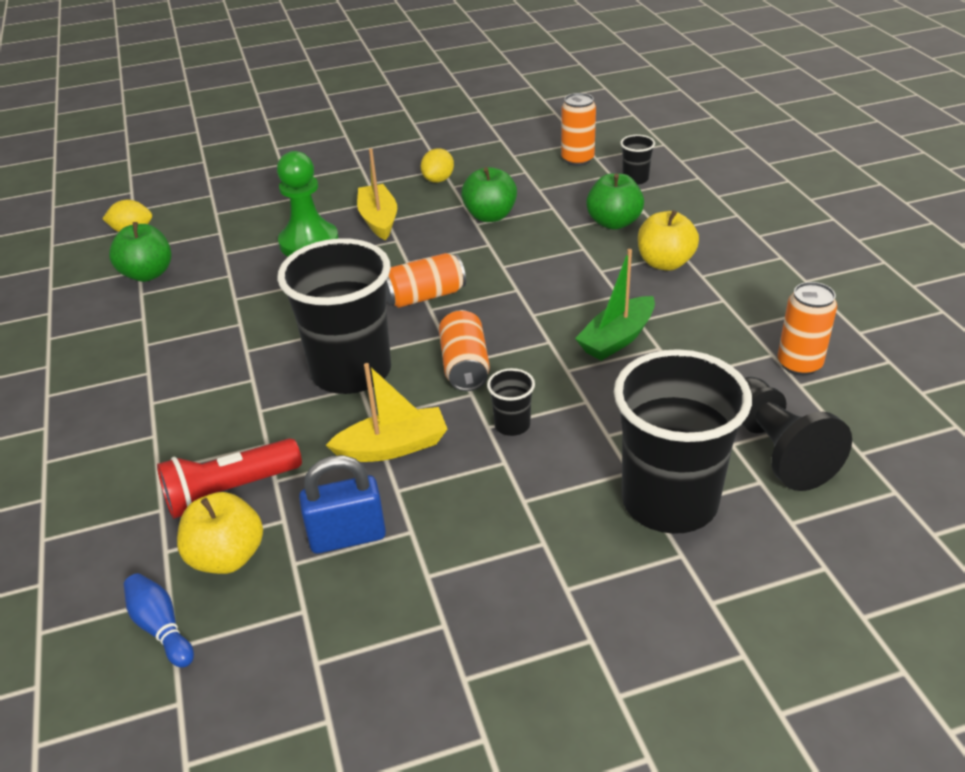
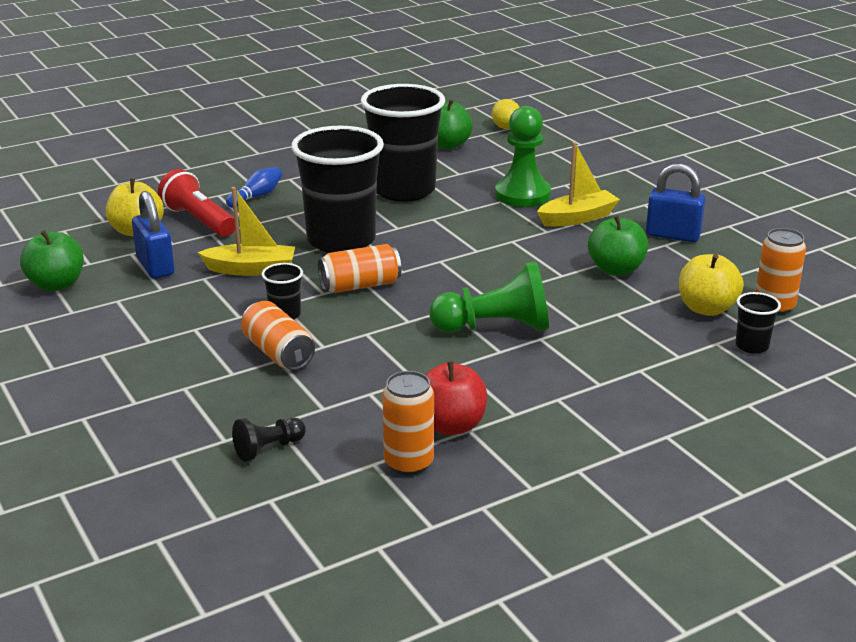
camera: 75 degrees right, 10 degrees down
blue bowling pin [124,573,194,668] -> blue bowling pin moved to [226,167,282,208]
yellow boat [326,363,447,462] -> yellow boat turned 60 degrees counterclockwise [197,187,295,276]
orange can [386,253,466,308] -> orange can moved to [241,301,315,370]
yellow lemon [421,148,454,183] -> blue padlock [646,163,705,242]
green boat [575,249,655,361] -> none
green apple [586,173,644,230] -> green apple moved to [20,230,84,291]
black cup [614,349,752,534] -> black cup moved to [361,84,445,202]
yellow apple [638,210,699,271] -> yellow apple moved to [679,254,744,316]
black pawn [742,377,852,491] -> black pawn [232,418,306,462], size x0.53
none -> red apple [425,361,487,435]
none -> green pawn [429,262,549,333]

